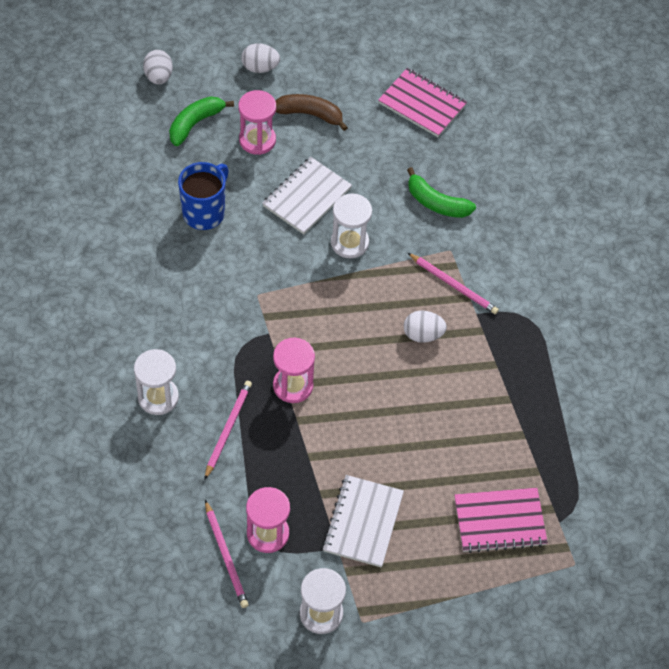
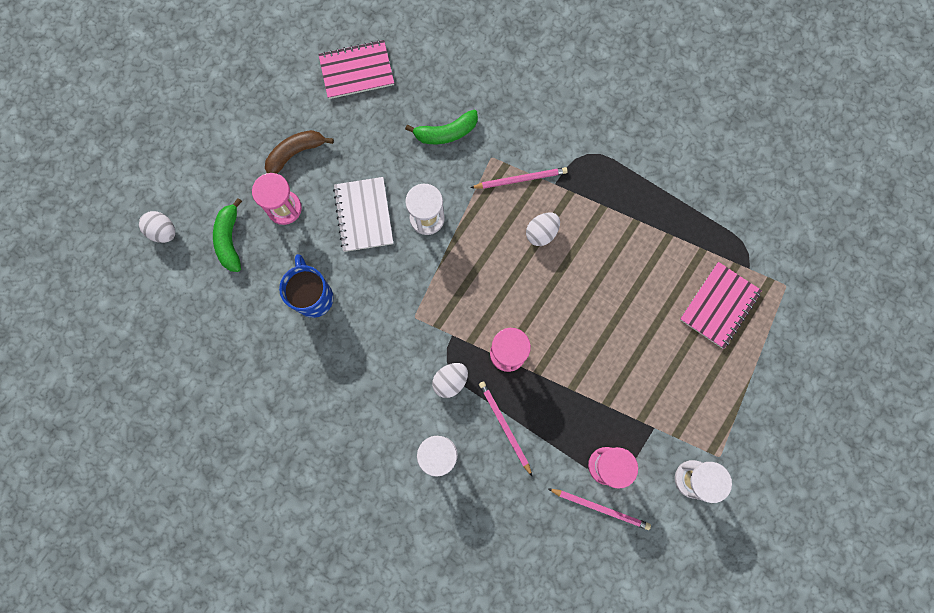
camera: 45 degrees left, 20 degrees up
white egg [241,43,280,73] -> white egg moved to [432,363,468,398]
white notebook [322,475,404,567] -> none

